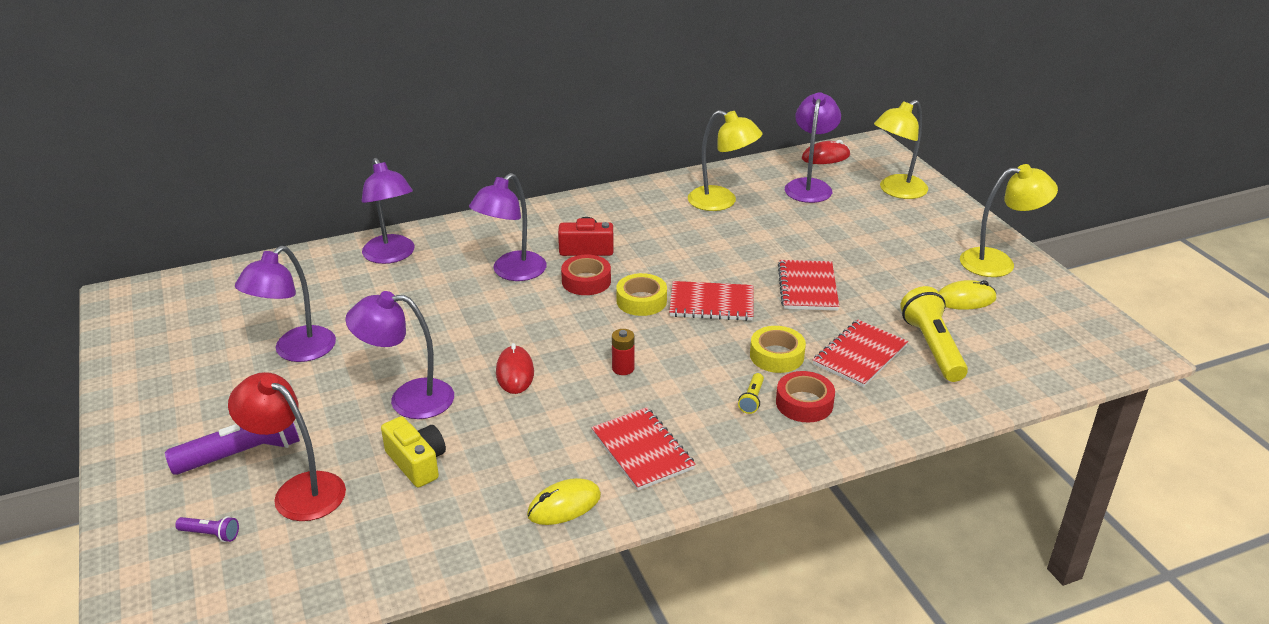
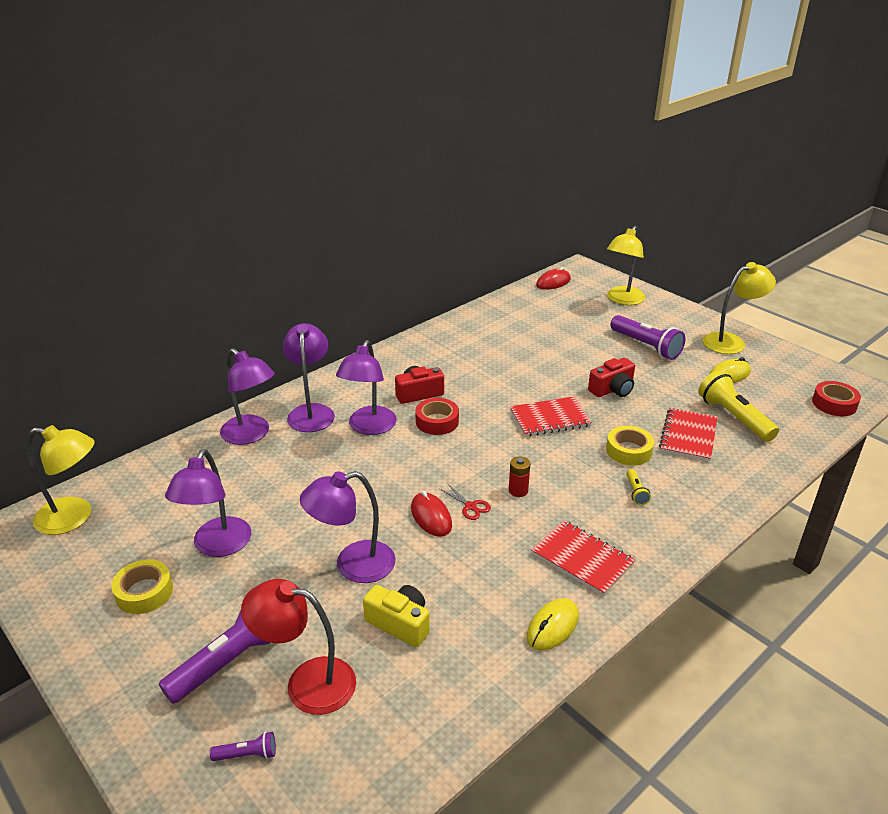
camera: 20 degrees left, 0 degrees up
yellow tape [616,273,667,316] -> yellow tape moved to [111,559,173,614]
yellow lamp [688,110,763,211] -> yellow lamp moved to [27,425,95,535]
red tape [776,371,835,422] -> red tape moved to [812,381,861,416]
red notebook [778,260,839,311] -> red camera [588,358,635,397]
purple lamp [785,92,841,203] -> purple lamp moved to [283,323,335,432]
none -> red scissors [440,484,491,520]
none -> purple flashlight [611,315,685,360]

